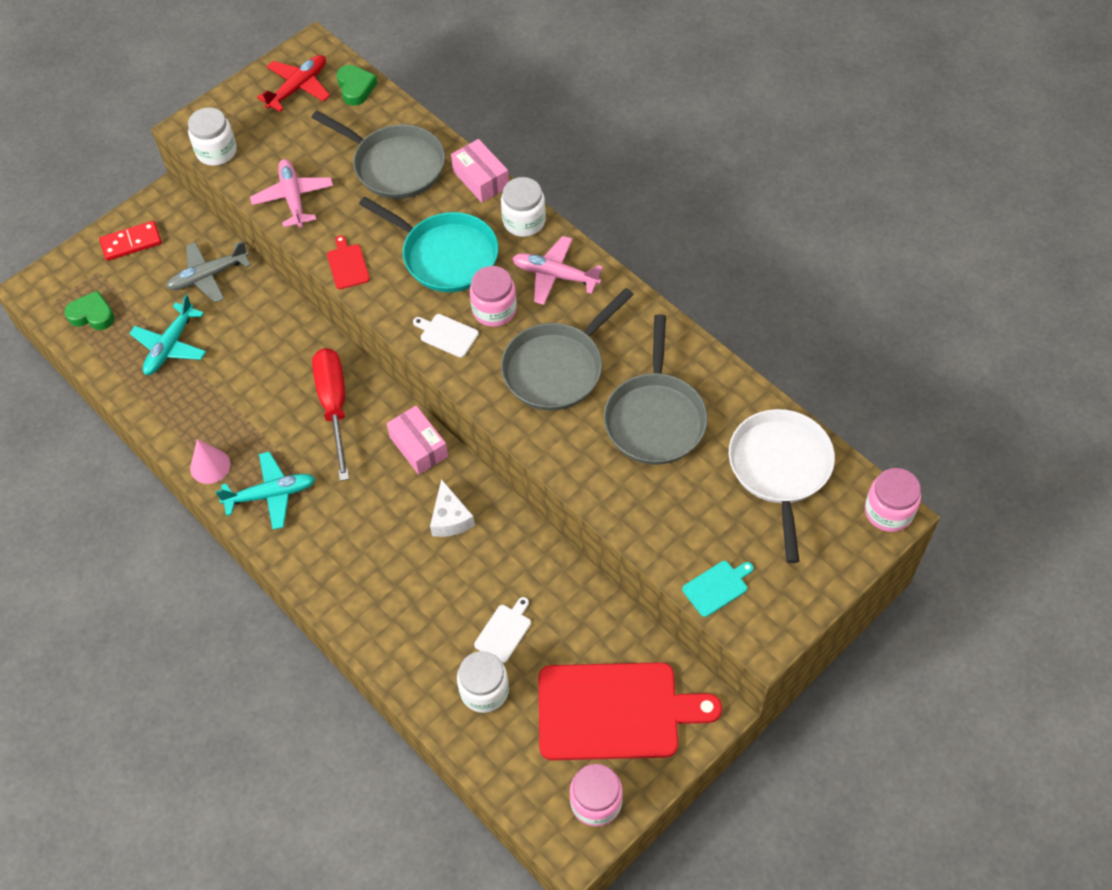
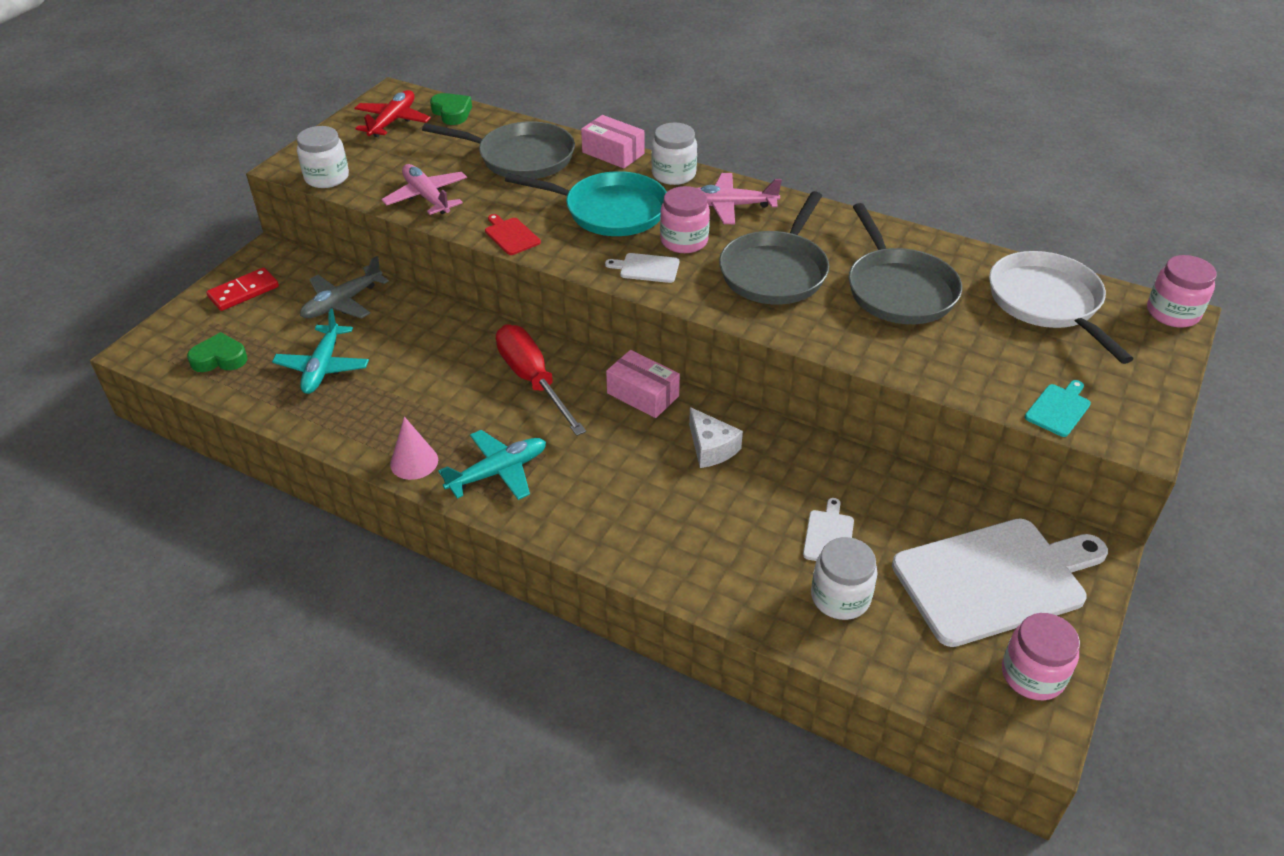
camera: 20 degrees left, 15 degrees down
red cutting board [539,662,722,760] -> white cutting board [892,518,1108,647]

